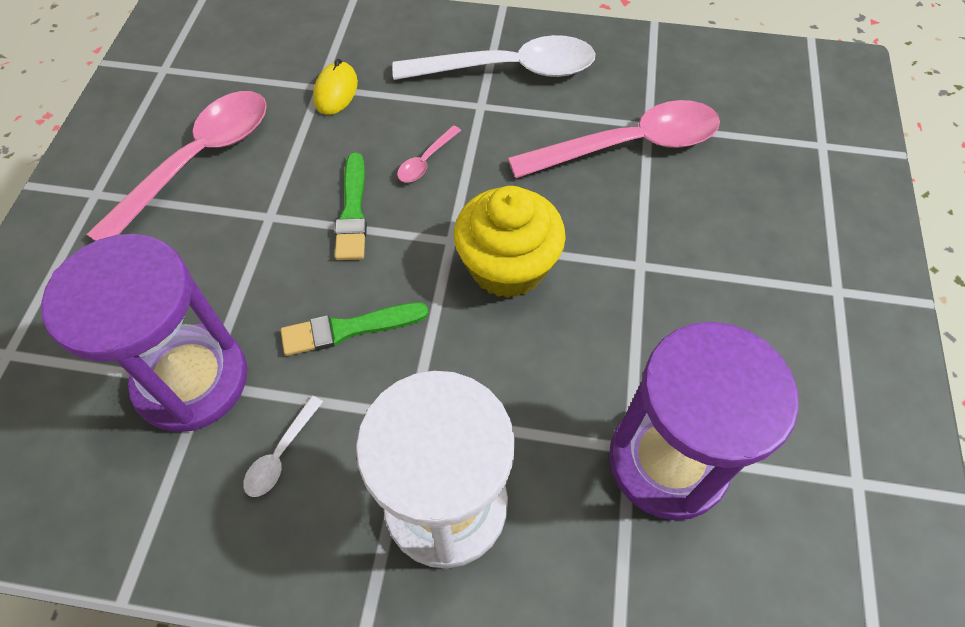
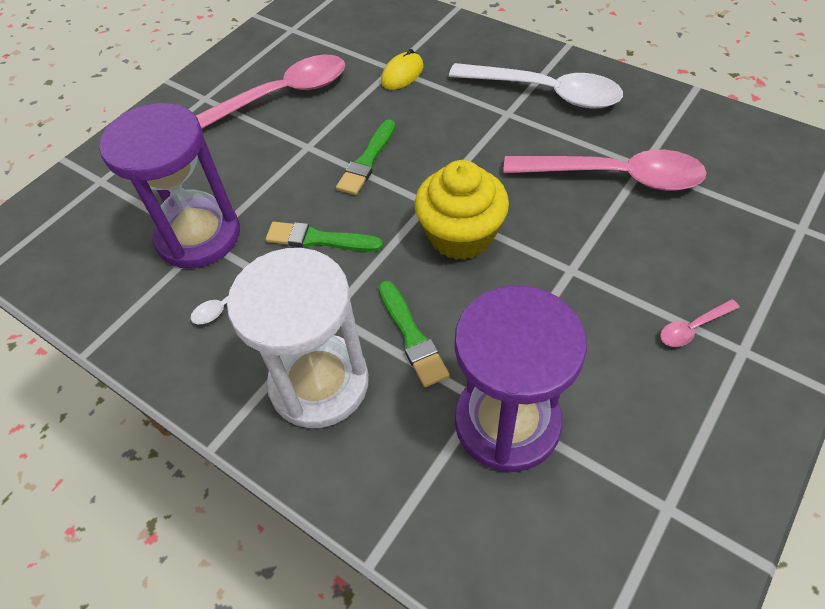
camera: 30 degrees right, 5 degrees down
pink spoon [397,125,461,182] -> pink spoon moved to [660,299,740,347]
none -> green brush [379,281,450,387]

